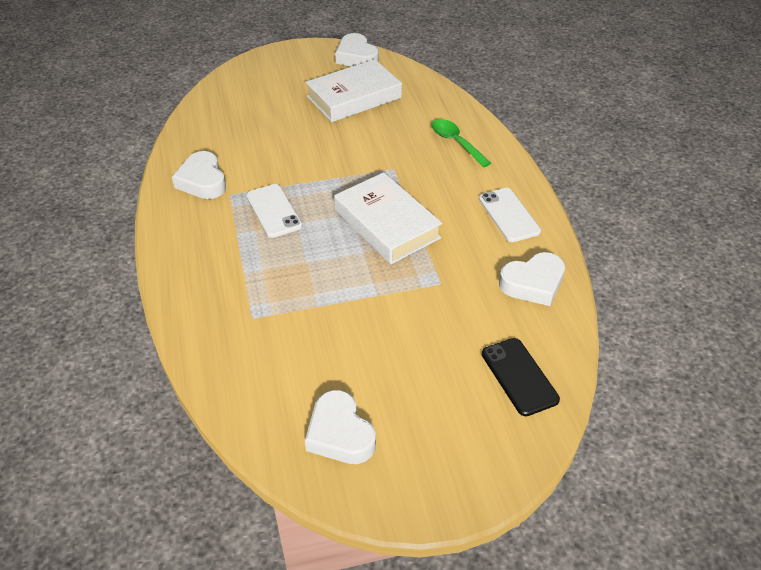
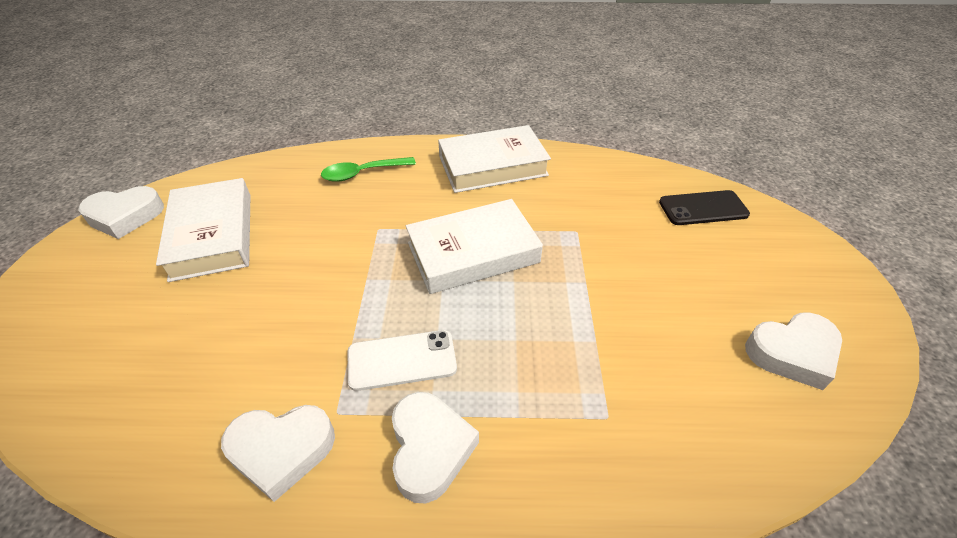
camera: 75 degrees left, 0 degrees up
white phone [479,188,541,242] -> white book [438,125,551,193]
white heart [499,252,565,306] -> white heart moved to [392,392,479,503]

